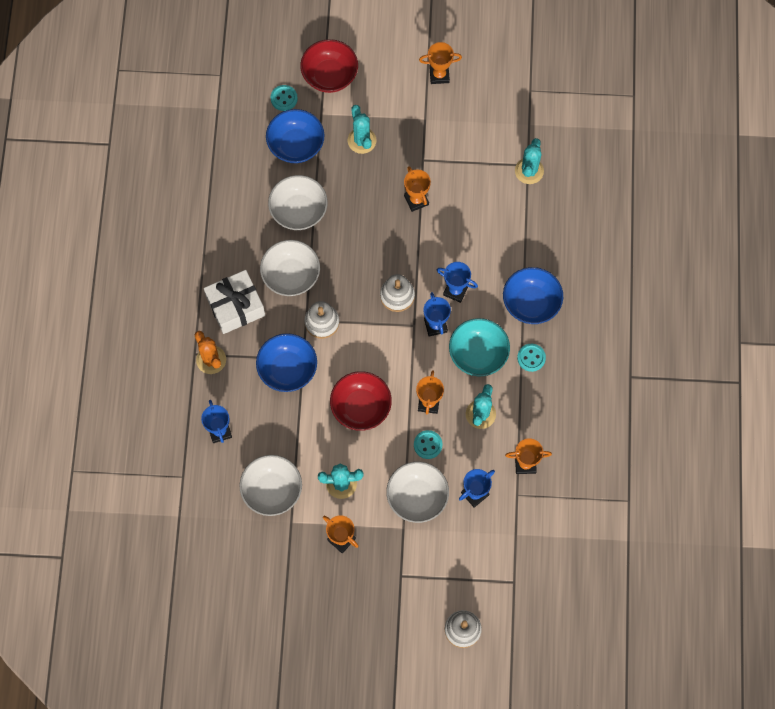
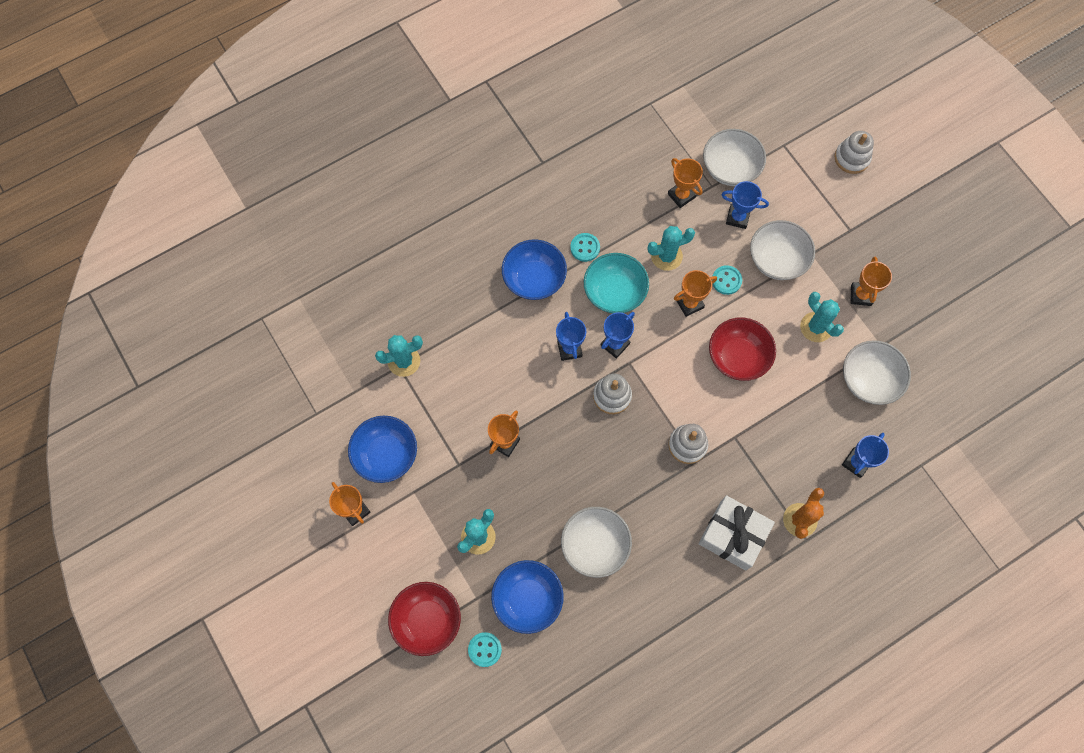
camera: 125 degrees left, 0 degrees up
blue bowl [256,333,317,392] -> blue bowl moved to [348,416,417,483]
white bowl [260,240,320,296] -> white bowl moved to [703,129,766,186]

